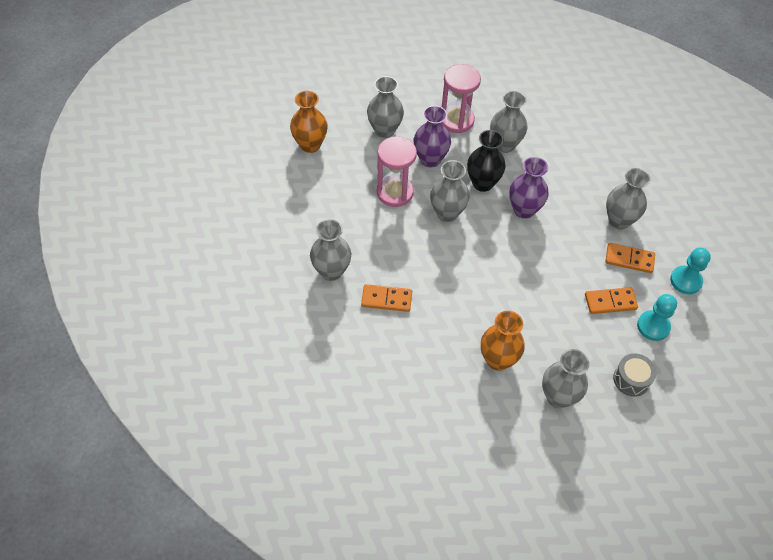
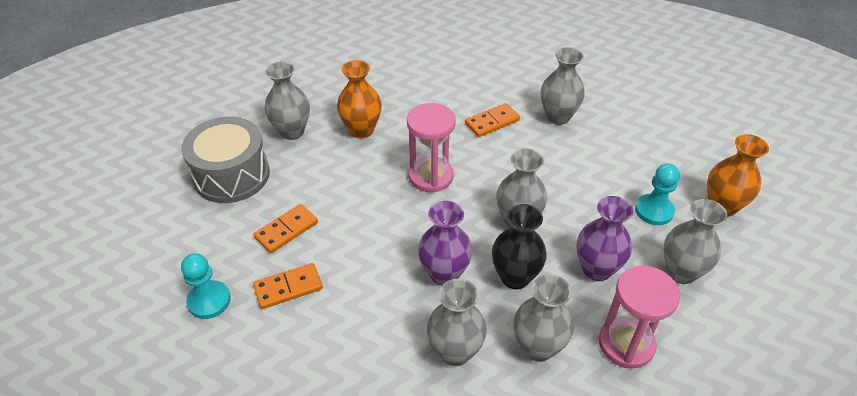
camera: 145 degrees right, 10 degrees down
pink hourglass [377,136,417,207] -> pink hourglass moved to [407,103,456,193]
grey vase [606,168,650,229] -> grey vase moved to [427,279,487,366]
grey drum [613,353,656,397] -> grey drum [181,117,270,203], size x1.93
turquoise pawn [637,294,677,341] -> turquoise pawn moved to [635,163,680,225]

